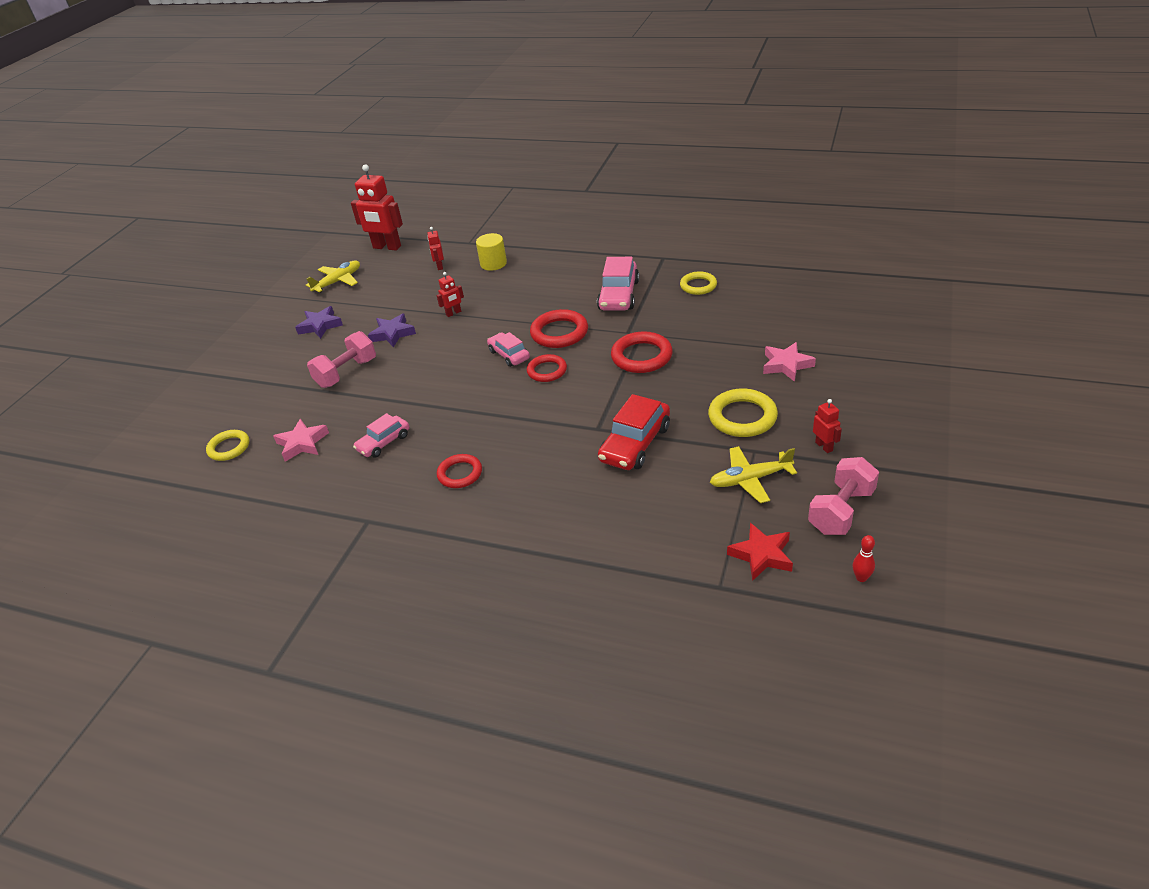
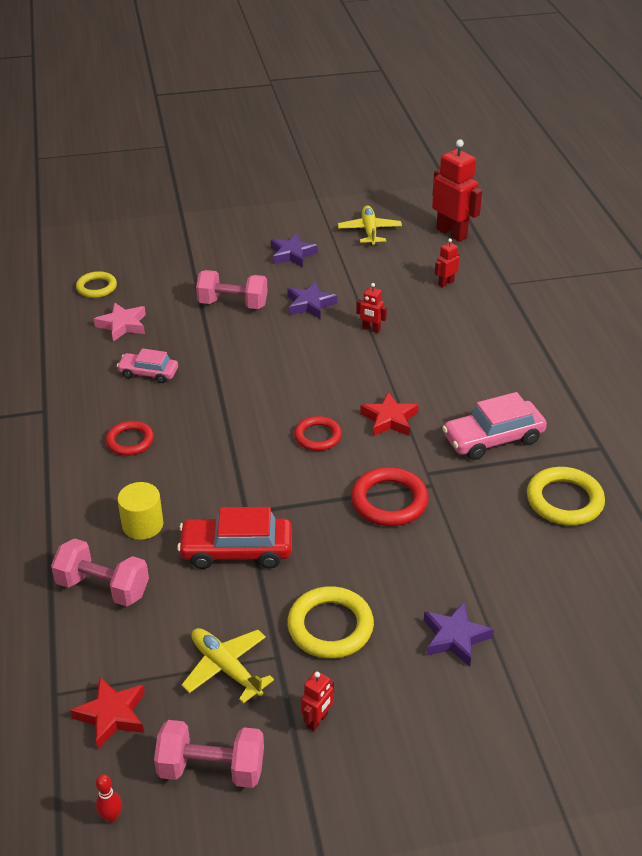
camera: 55 degrees right, 0 degrees up
yellow plane [306,260,360,293] -> yellow plane turned 105 degrees counterclockwise [338,206,402,245]
red robot [351,164,403,250] -> red robot turned 150 degrees clockwise [432,139,482,242]
yellow cylinder [476,233,507,271] -> yellow cylinder moved to [118,482,163,540]
pink car [487,332,530,367] -> none
red ring [530,309,588,348] -> red star [360,392,418,436]
yellow ring [680,272,717,295] -> yellow ring [527,467,605,526], size x1.52
pink star [763,342,816,382] -> purple star [424,601,494,667]
none -> pink dumbbell [51,538,149,607]

